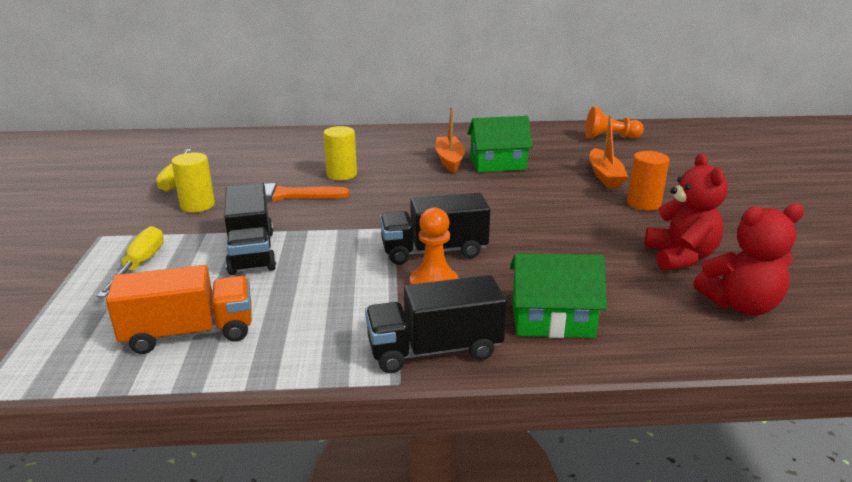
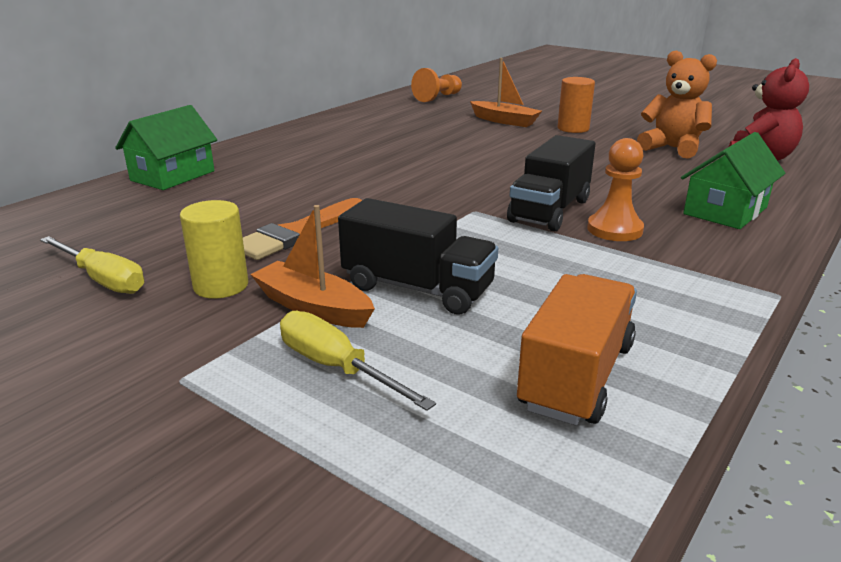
camera: 50 degrees left, 0 degrees up
yellow cylinder [323,126,357,180] -> none
black truck [365,275,507,373] -> none
orange boat [435,107,465,173] -> orange boat moved to [250,205,375,328]
green house [467,116,533,172] -> green house moved to [115,105,217,190]
red teddy bear [645,154,728,271] -> orange teddy bear [637,50,717,159]

